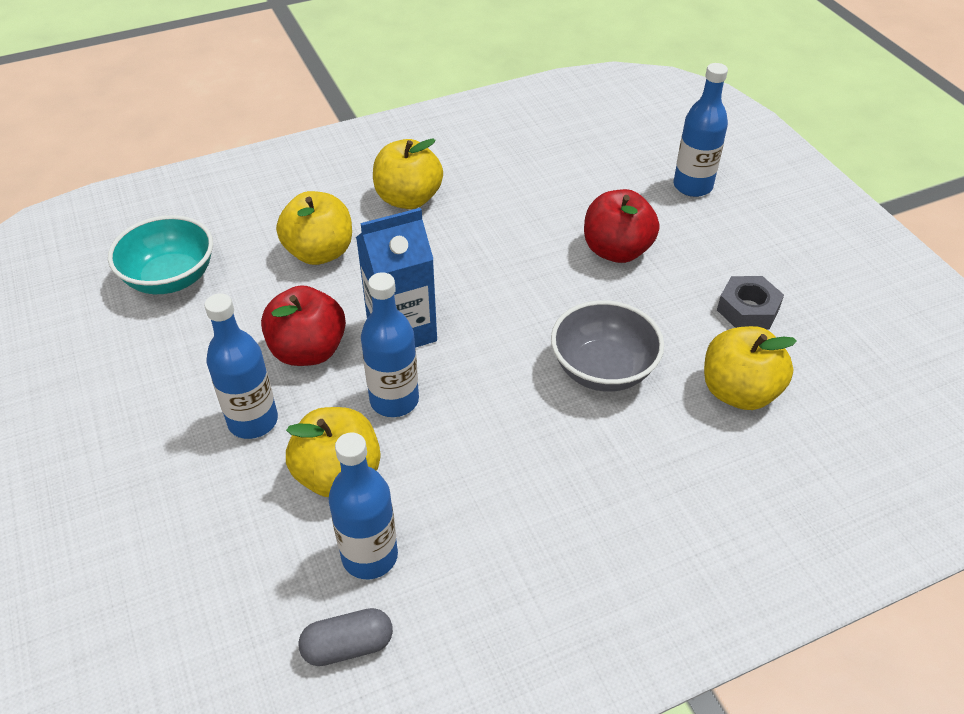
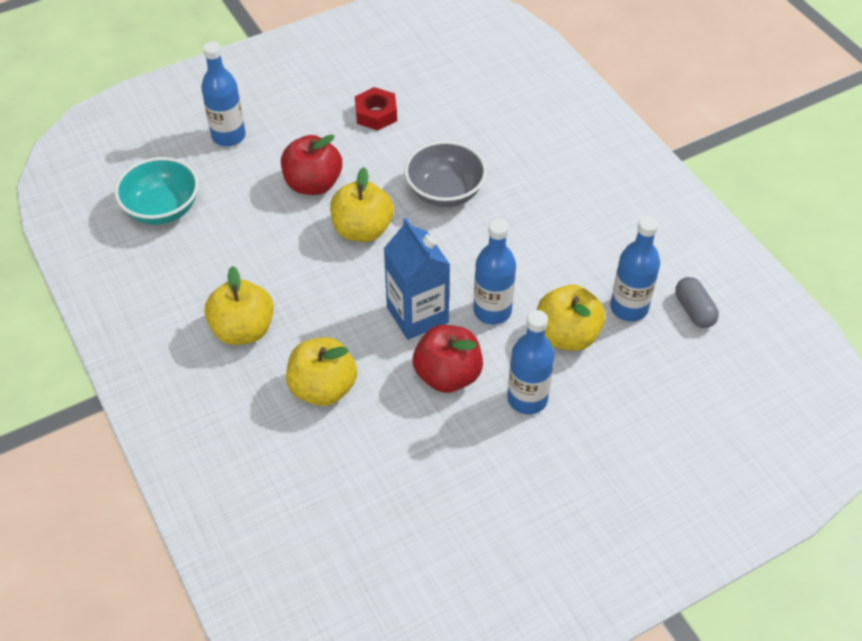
camera: 95 degrees left, 5 degrees up
turquoise bowl [108,215,213,294] -> turquoise bowl moved to [115,157,199,225]
yellow apple [704,326,797,410] -> yellow apple moved to [330,167,394,242]
grey nut [717,276,784,330] -> red nut [355,87,397,130]

